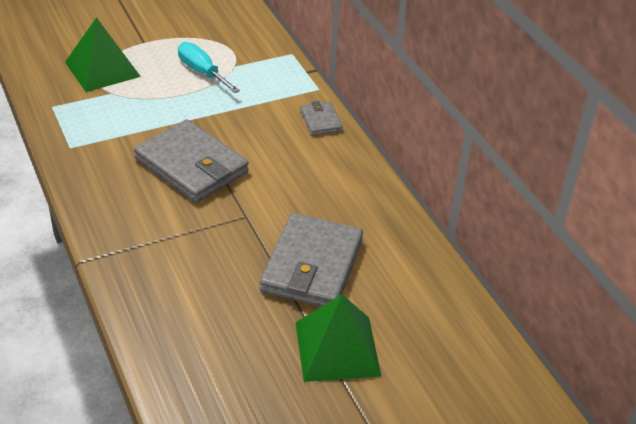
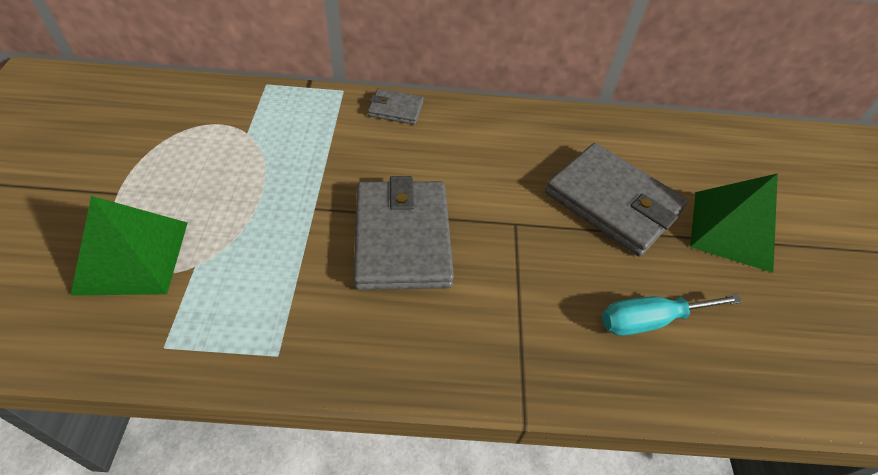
camera: 65 degrees left, 10 degrees up
grey wallet [134,119,249,203] -> grey wallet turned 75 degrees counterclockwise [353,176,454,290]
turquoise screwdriver [178,42,240,93] -> turquoise screwdriver moved to [602,294,742,336]

